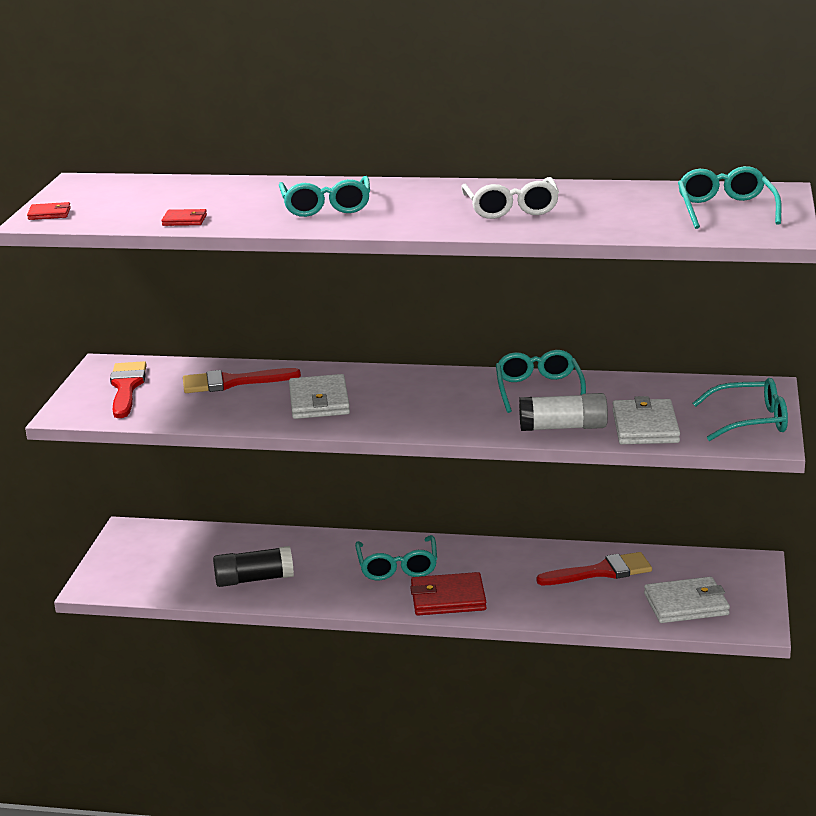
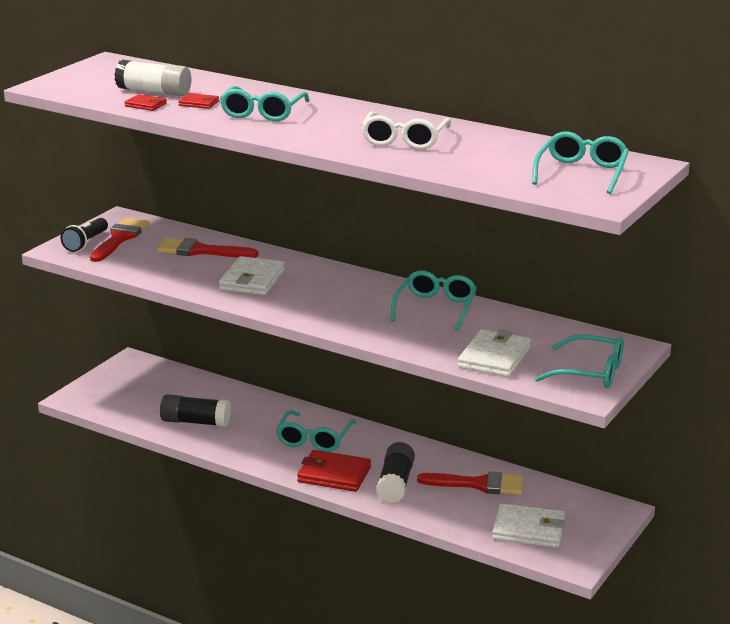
camera: 20 degrees right, 0 degrees up
red wallet [27,202,71,220] -> red wallet moved to [178,93,219,109]
white glue stick [519,393,608,431] -> white glue stick moved to [114,59,191,96]
none -> black flashlight [61,218,108,252]
none -> black glue stick [376,442,415,503]

